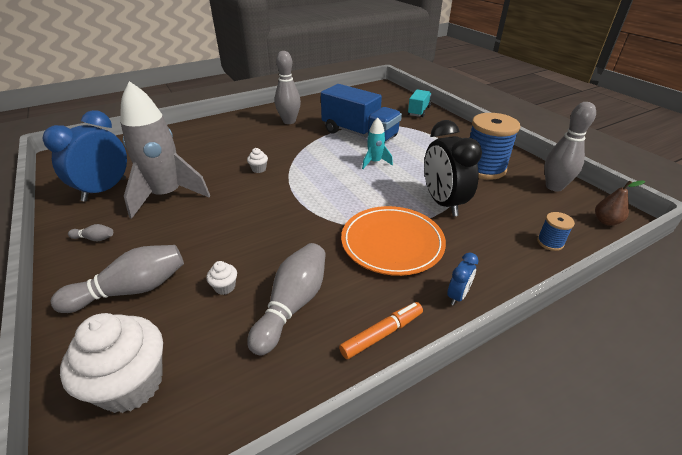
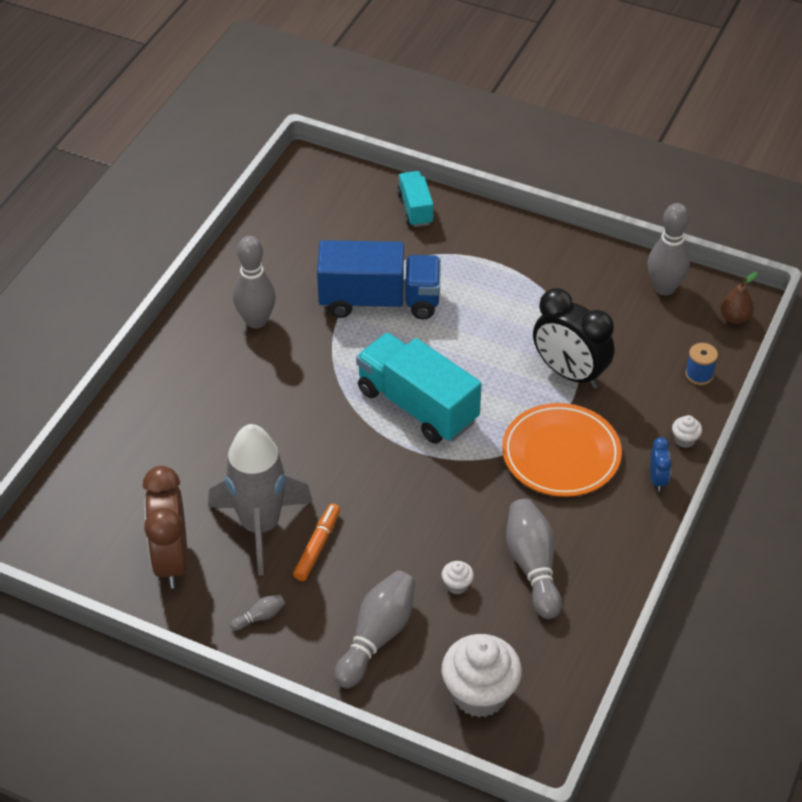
camera: 35 degrees left, 10 degrees up
blue clock [42,110,127,202] -> brown clock [143,466,188,588]
white cupcake [247,148,268,173] -> white cupcake moved to [672,415,702,448]
orange marker [339,302,423,359] -> orange marker moved to [293,503,340,581]
turquoise rocket [362,118,393,169] -> none
blue spool [470,113,520,180] -> none
none -> turquoise truck [356,333,482,444]

